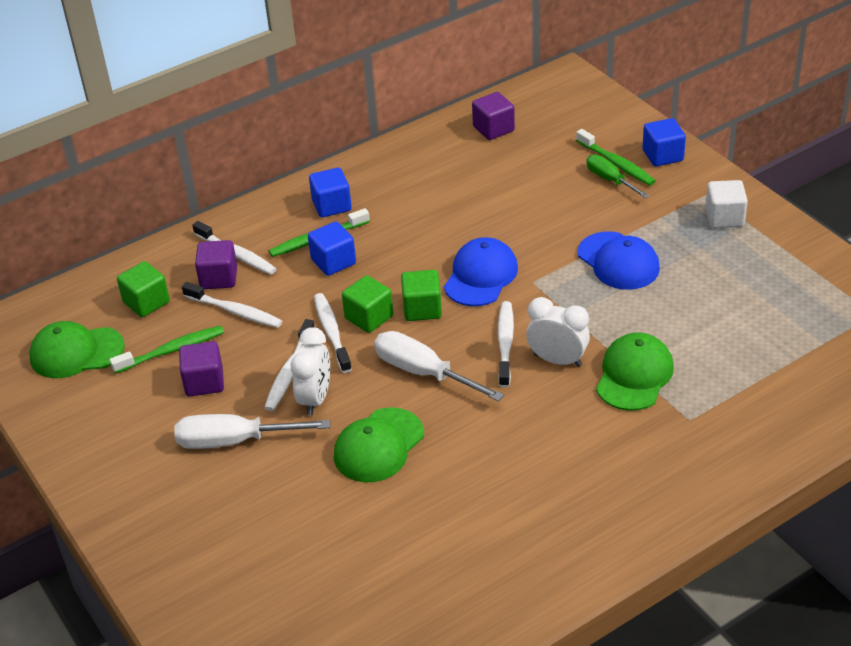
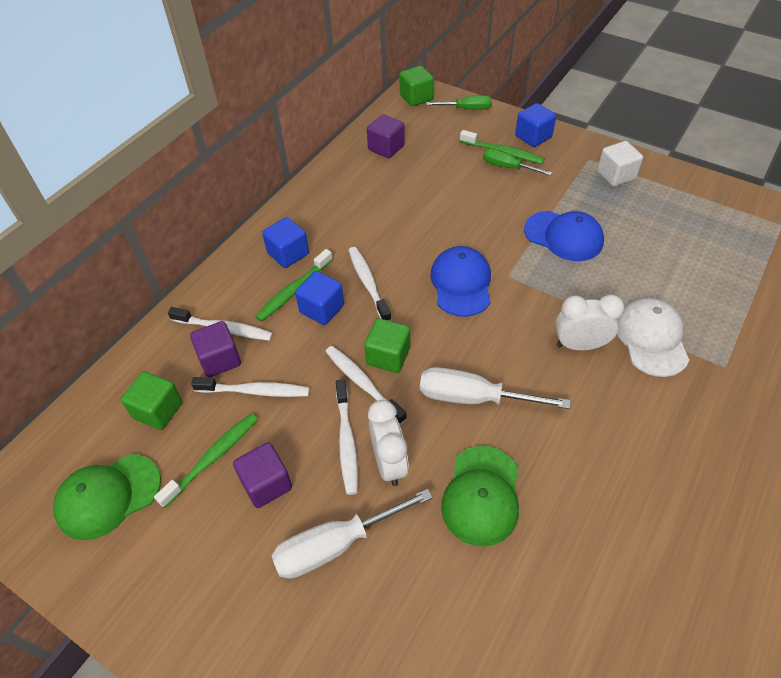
camera: 25 degrees left, 10 degrees up
green cube [401,270,442,321] -> green cube moved to [400,66,434,106]
white toothbrush [498,301,514,388] -> white toothbrush moved to [349,247,392,321]
green cap [596,332,674,411] -> white cap [617,298,689,377]
none -> green screwdriver [426,95,492,110]

